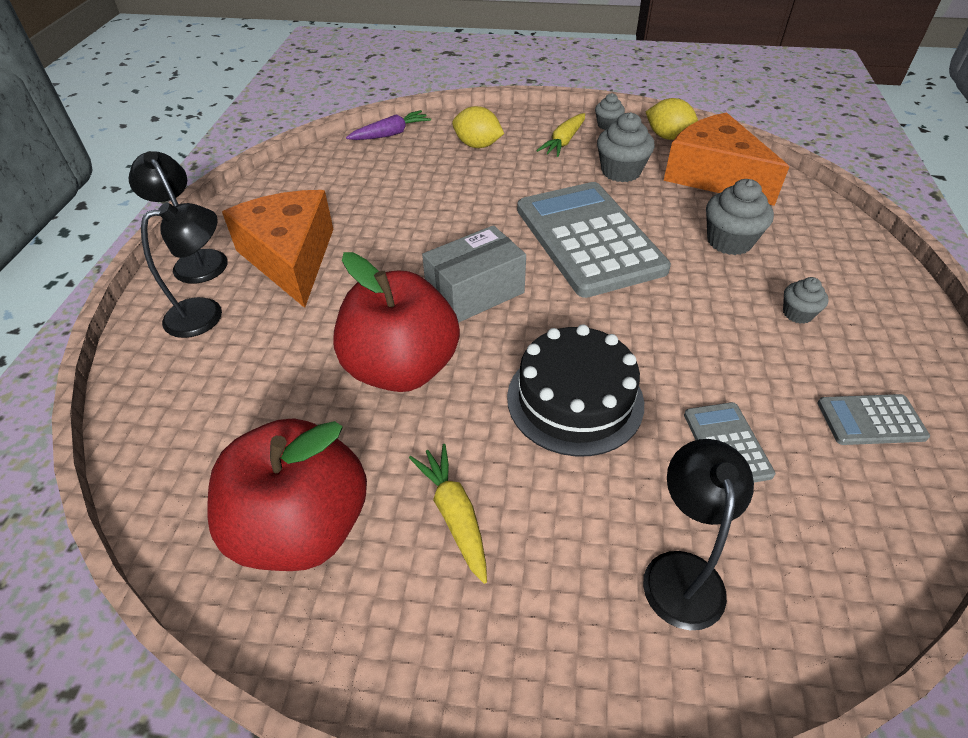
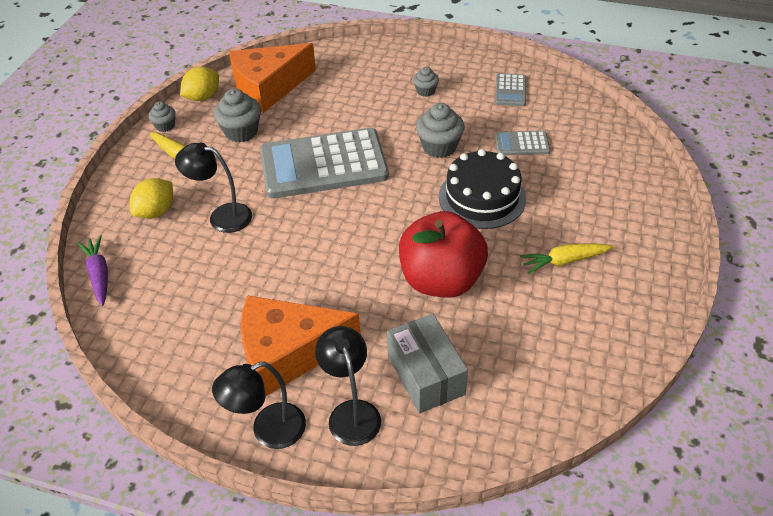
camera: 80 degrees left, 0 degrees up
red apple [207,419,367,571] -> none
grey box [422,225,526,323] -> grey box moved to [387,314,468,413]
black lamp [643,439,754,630] -> black lamp moved to [175,143,252,233]
grey cupcake [706,179,774,255] -> grey cupcake moved to [416,103,465,158]

